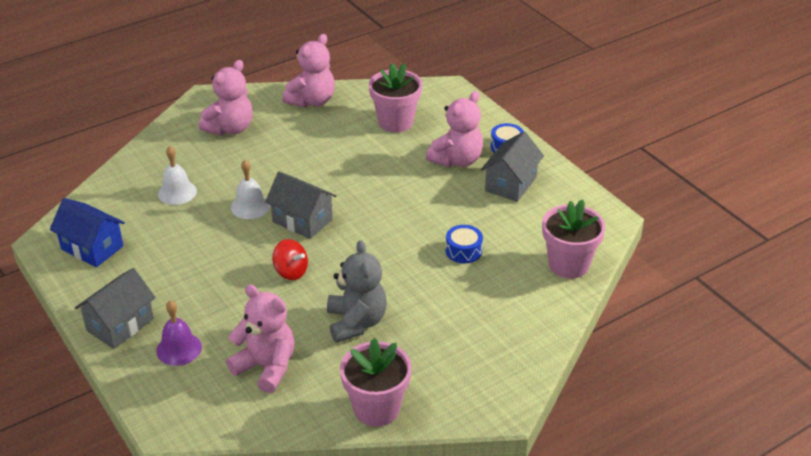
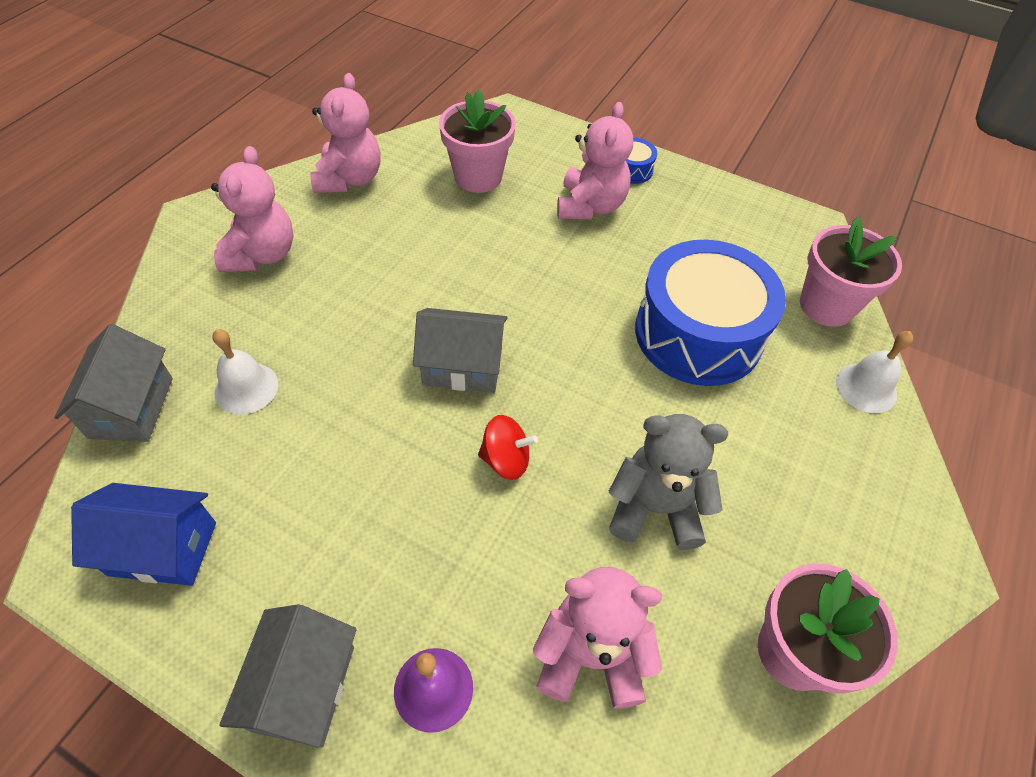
camera: 30 degrees left, 15 degrees up
white bell [231,160,270,219] -> white bell moved to [836,331,913,413]
grey teddy bear [327,240,387,343] -> grey teddy bear turned 45 degrees counterclockwise [609,414,728,550]
blue drum [446,225,483,263] -> blue drum [635,239,786,386], size x2.50
grey house [481,132,544,202] -> grey house moved to [54,324,173,442]

